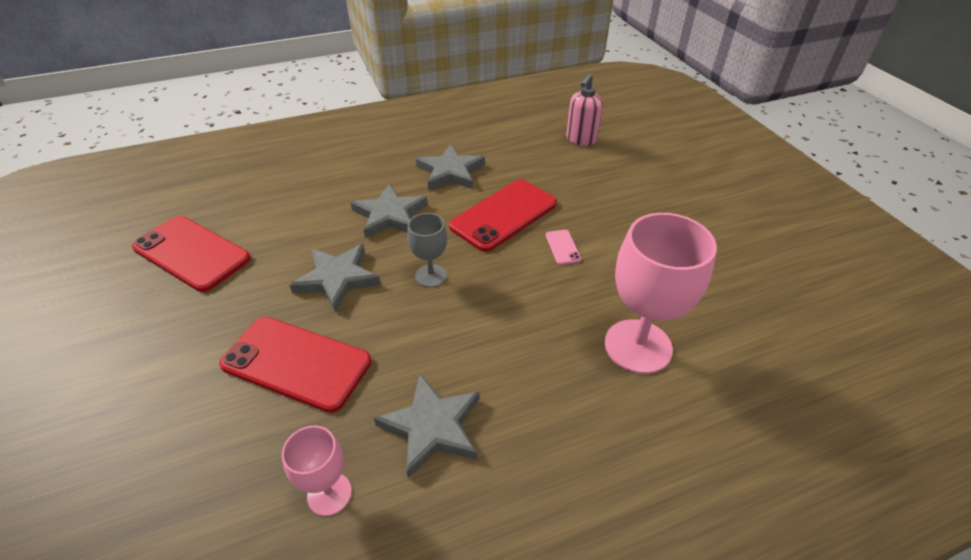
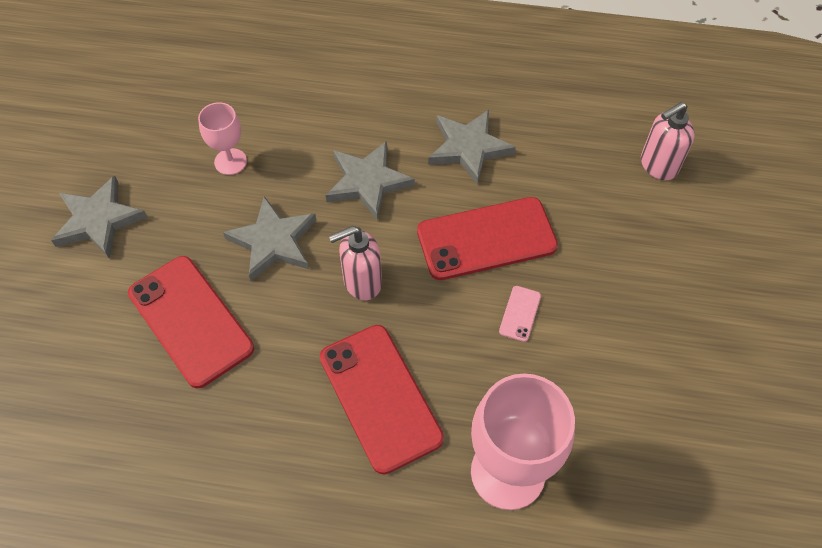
camera: 30 degrees right, 15 degrees up
red phone [132,216,251,292] -> red phone moved to [320,325,444,474]
pink goblet [282,426,352,516] -> pink goblet moved to [198,102,247,175]
grey star [374,374,480,478] -> grey star moved to [51,175,148,258]
grey goblet [407,213,447,287] -> pink soap dispenser [329,226,382,300]

